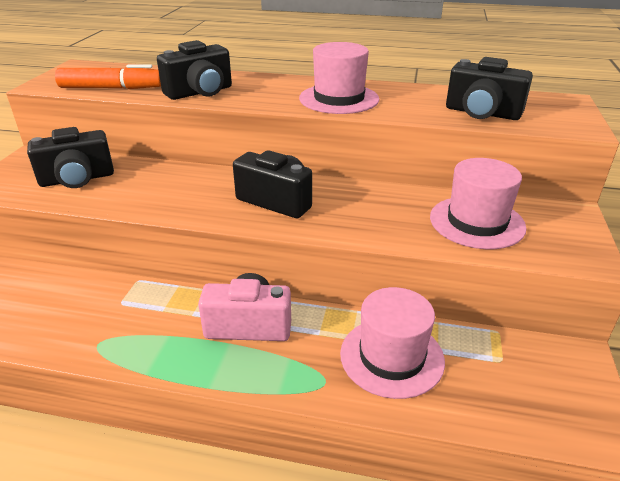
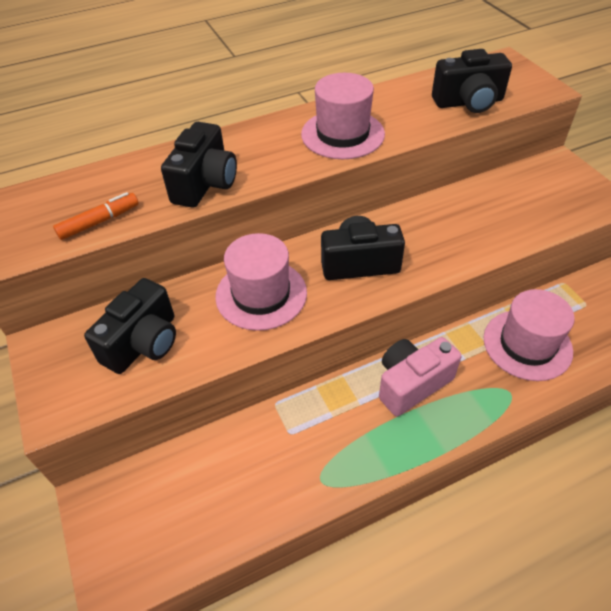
camera: 35 degrees left, 15 degrees up
orange marker [55,65,161,89] -> orange marker [53,192,139,240], size x0.65
pink hat [430,158,527,249] -> pink hat moved to [215,233,307,331]

